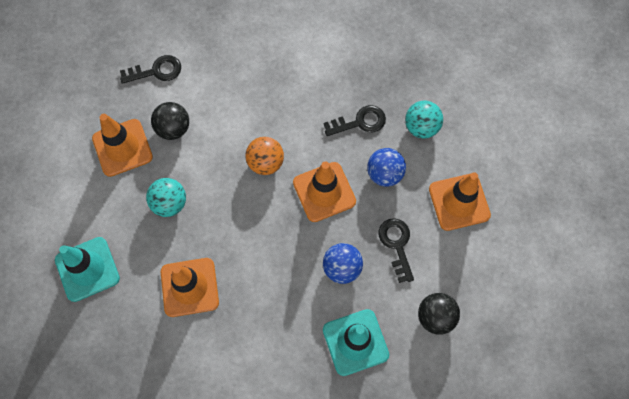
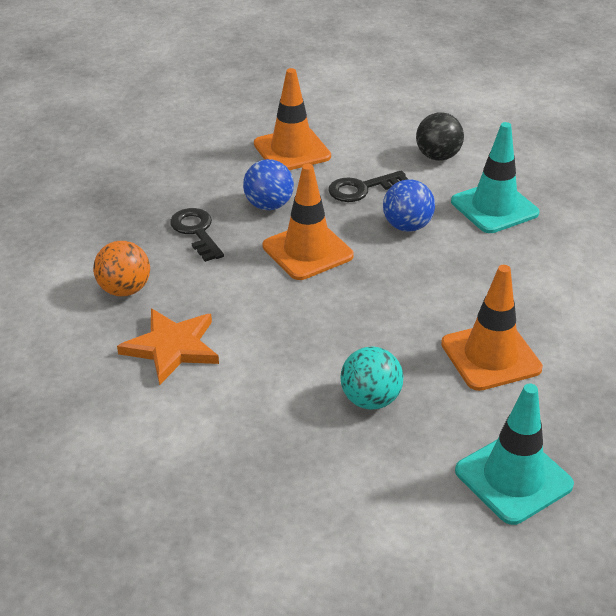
camera: 100 degrees left, 30 degrees down
orange traffic cone [92,114,153,177] -> none
black key [120,55,181,84] -> none
black ball [151,102,189,140] -> none
orange ball [245,137,284,175] -> orange ball moved to [93,241,150,296]
turquoise ball [405,101,443,139] -> none
none -> orange star [117,308,219,385]

